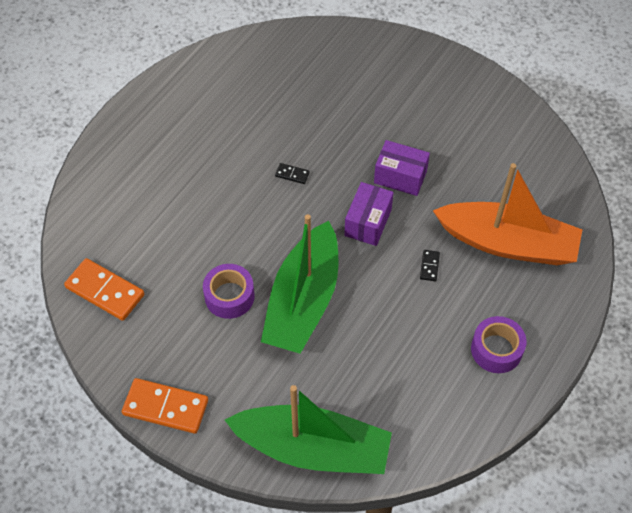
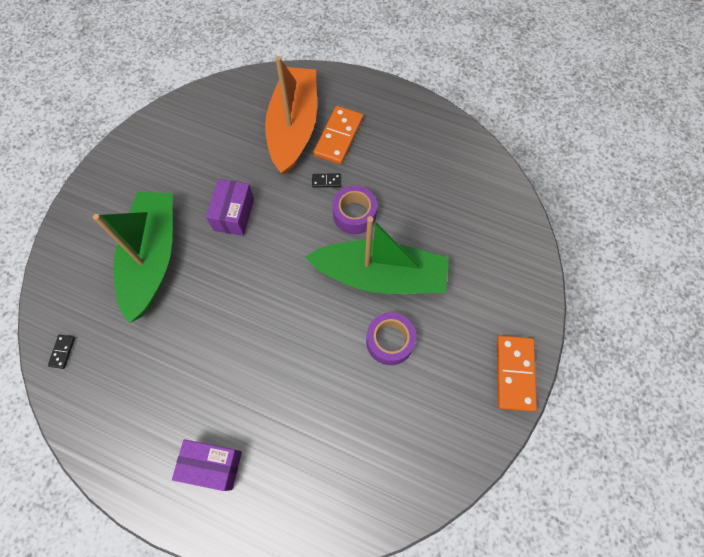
camera: 100 degrees left, 10 degrees up
orange domino [64,258,144,321] -> orange domino moved to [313,106,363,164]
green boat [225,385,392,474] -> green boat moved to [93,192,173,323]
black domino [275,163,310,184] -> black domino moved to [48,335,75,369]
purple box [344,182,394,246] -> purple box moved to [172,439,242,491]
purple tape [471,316,526,373] -> purple tape moved to [332,185,377,234]

